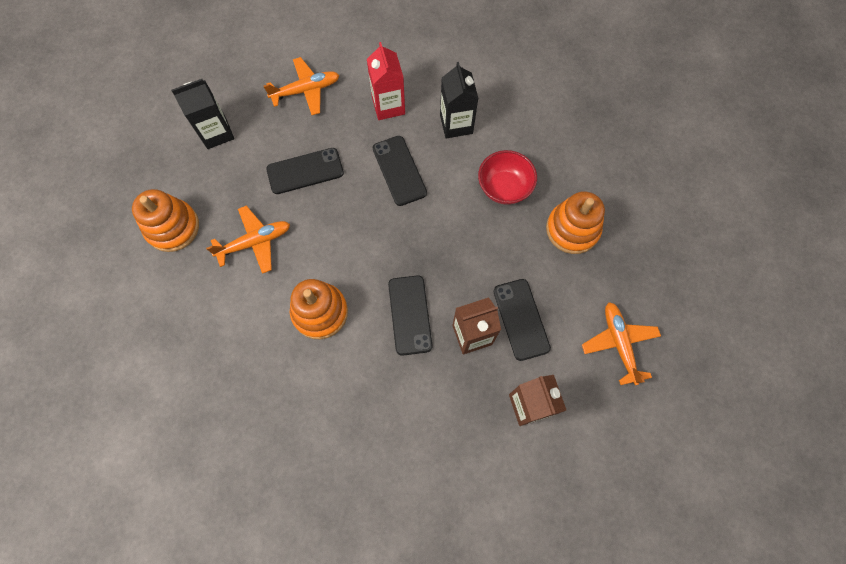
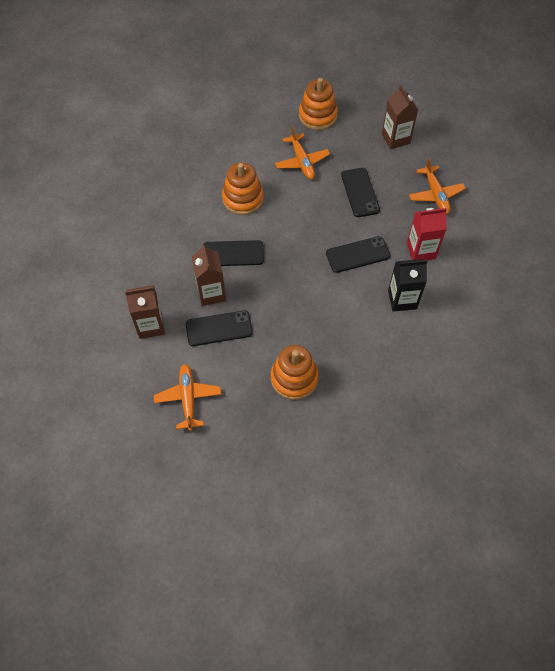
camera: 95 degrees right, 10 degrees down
black carton [171,79,234,149] -> brown carton [382,85,418,149]
red bowl [478,150,537,205] -> none
orange plane [582,302,661,385] -> orange plane turned 90 degrees counterclockwise [154,364,221,431]

